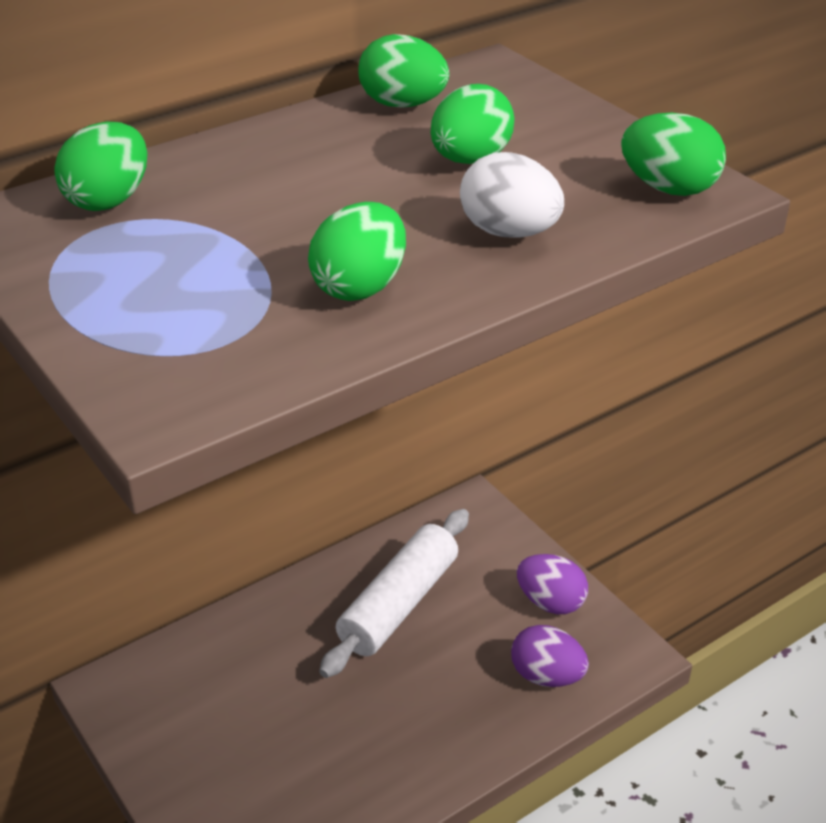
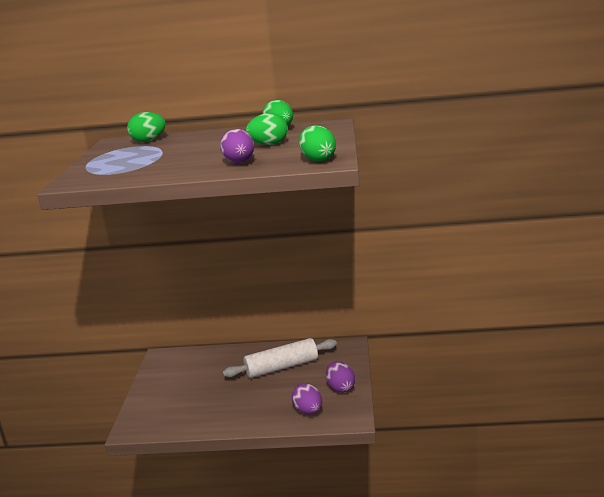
camera: 40 degrees right, 15 degrees down
green egg [308,202,406,301] -> none
white egg [460,152,564,238] -> purple egg [220,129,254,163]

